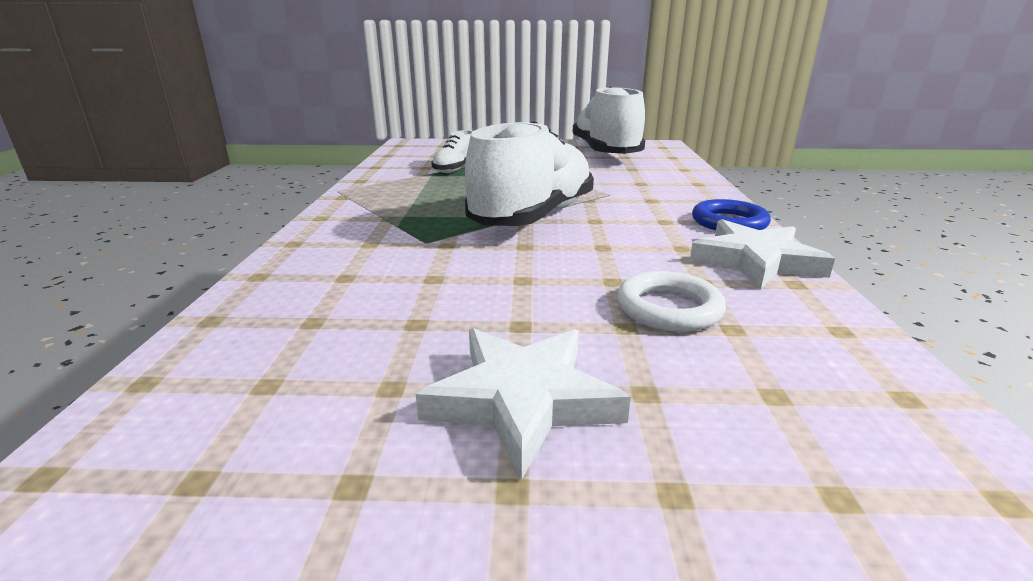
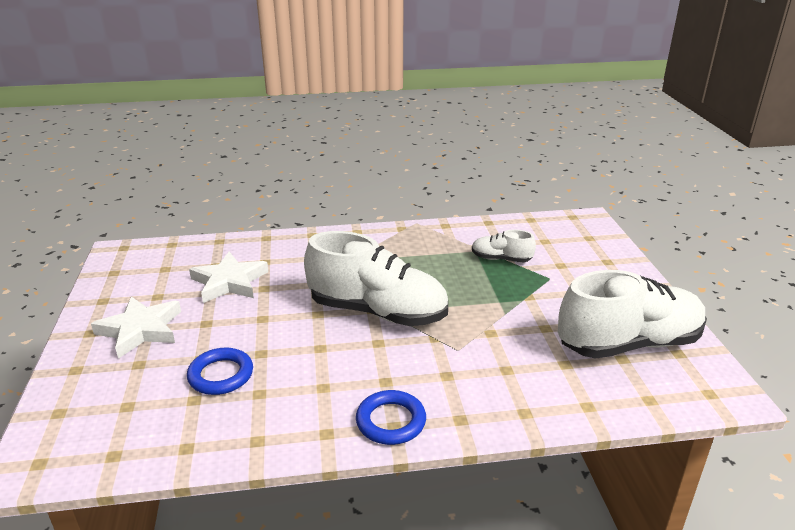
camera: 80 degrees right, 5 degrees up
white ring [617,271,726,332] -> blue ring [187,348,253,395]
white star [690,219,835,289] -> white star moved to [189,252,268,303]

